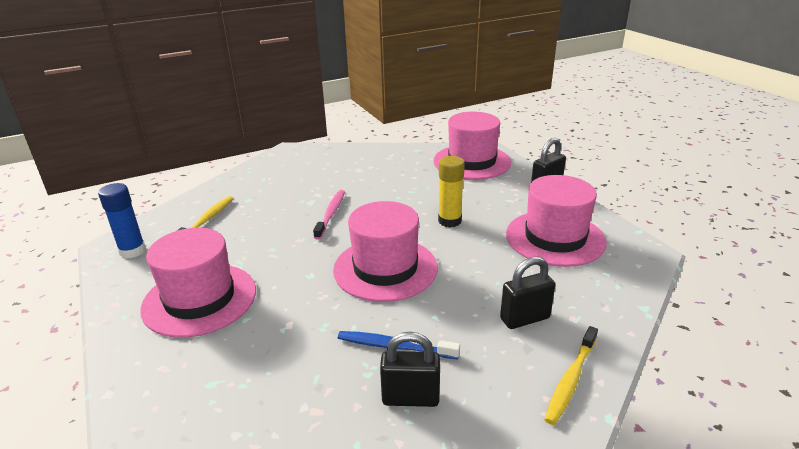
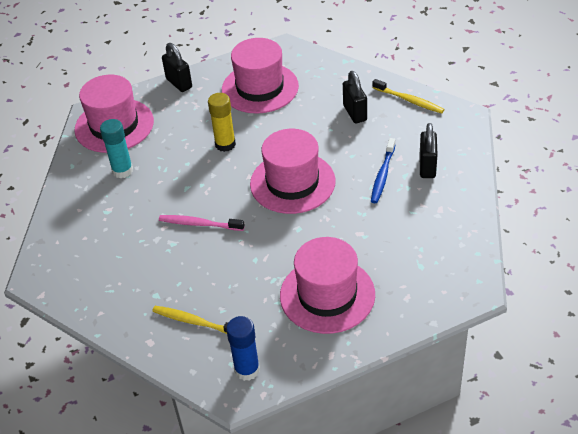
camera: 85 degrees left, 15 degrees up
none -> turquoise glue stick [100,119,133,178]

